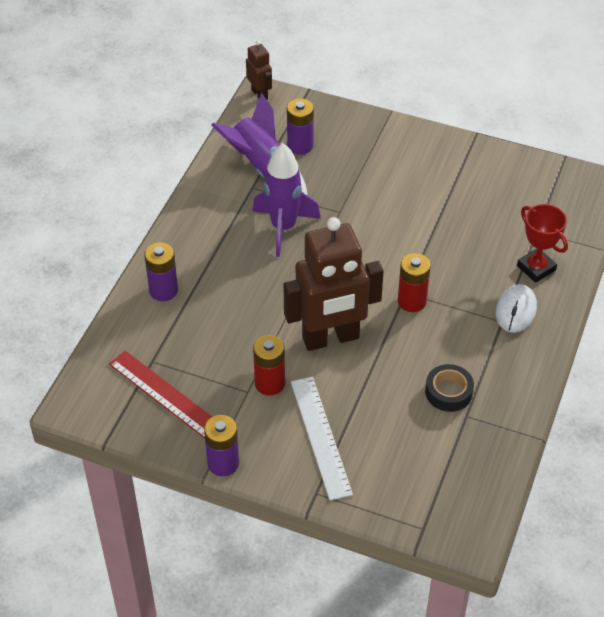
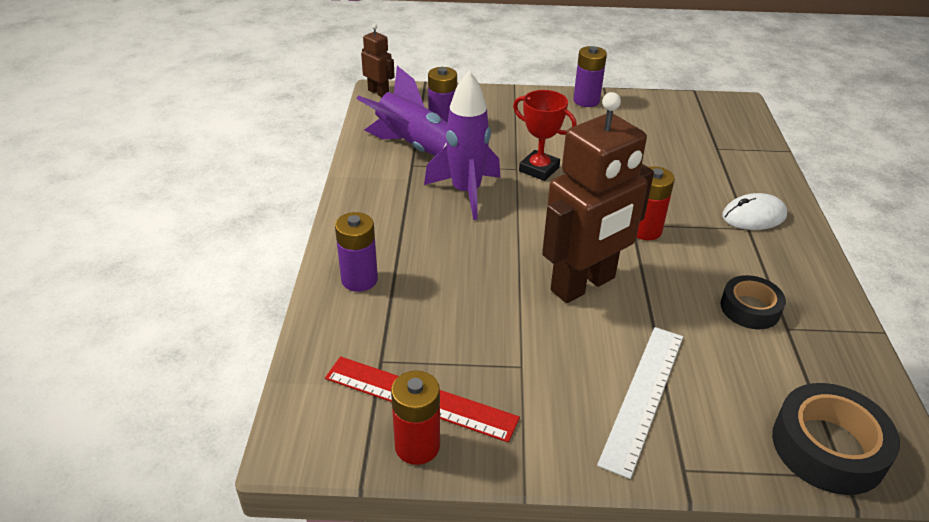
camera: 20 degrees left, 10 degrees down
purple battery [204,415,239,476] -> purple battery moved to [573,46,607,107]
red battery [253,335,285,395] -> red battery moved to [391,371,440,465]
white ruler [291,377,353,500] -> white ruler turned 60 degrees clockwise [597,327,683,479]
white mouse [496,284,537,333] -> white mouse turned 75 degrees clockwise [722,193,787,230]
red trophy [517,204,568,283] -> red trophy moved to [513,90,577,181]
none -> black tape [772,383,900,495]

